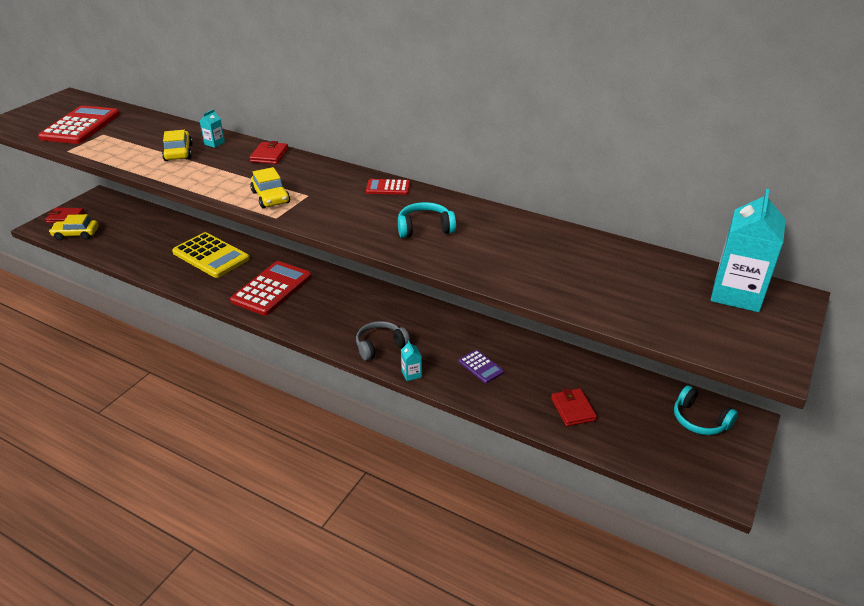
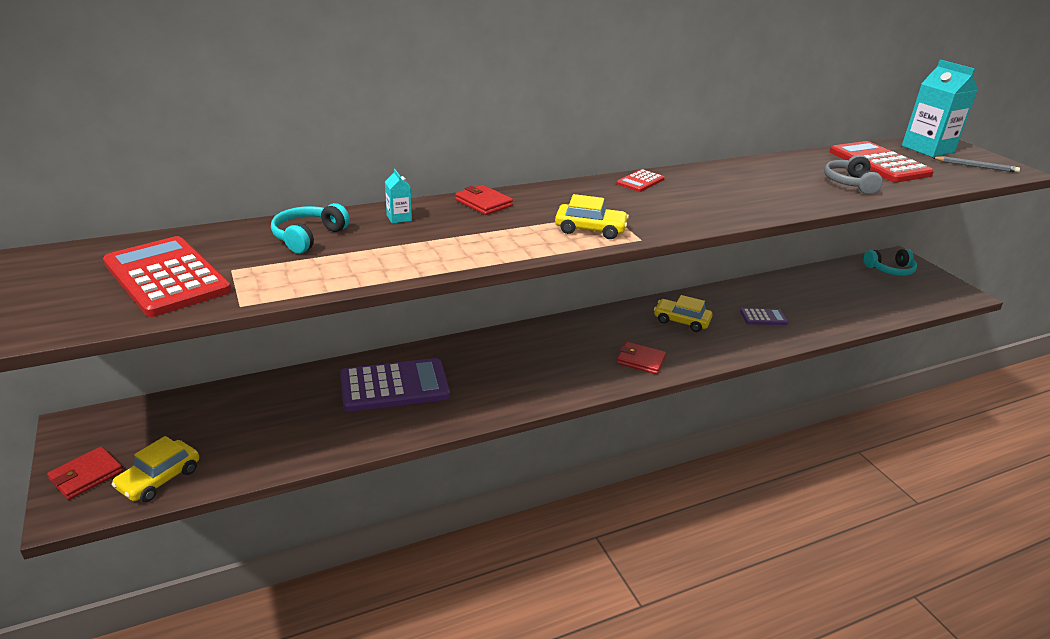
camera: 55 degrees left, 5 degrees down
yellow car [162,130,193,161] -> yellow car moved to [654,295,712,332]
yellow calculator [172,232,250,278] -> purple calculator [340,358,450,412]
red calculator [230,261,312,315] -> red calculator moved to [830,141,934,182]
grey headphones [356,321,410,361] -> grey headphones moved to [824,155,883,194]
turquoise headphones [398,202,456,238] -> turquoise headphones moved to [271,203,350,253]
turquoise carton [401,340,422,381] -> none
red wallet [551,388,597,426] -> red wallet moved to [617,342,666,374]
none -> grey pencil [932,156,1020,173]

